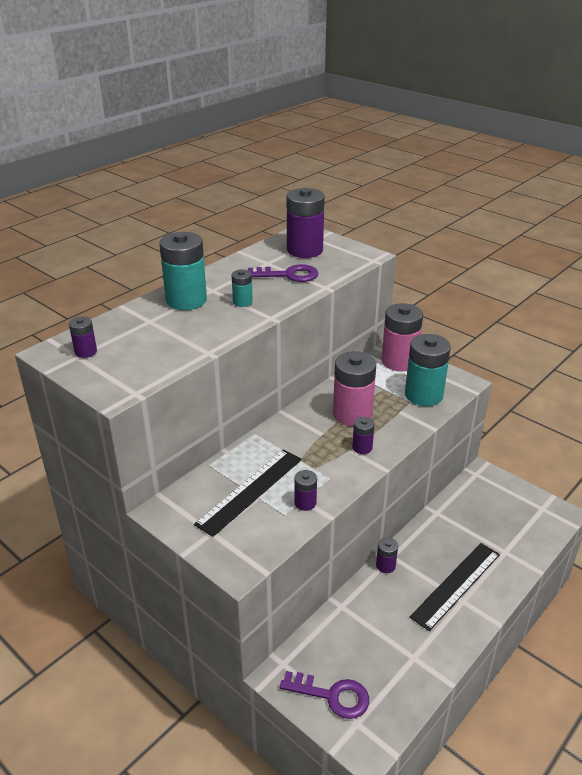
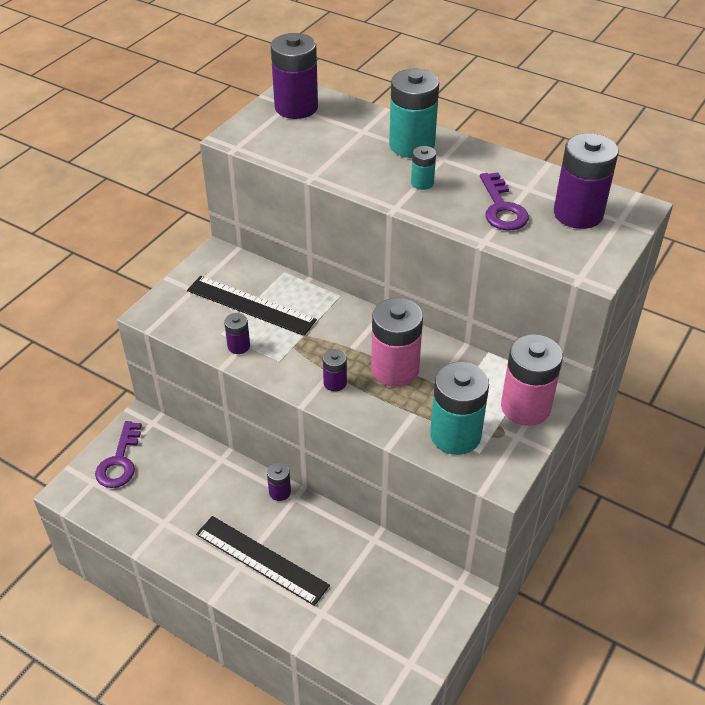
camera: 80 degrees right, 10 degrees up
purple battery [69,317,97,358] -> purple battery [271,33,318,119], size x2.08

